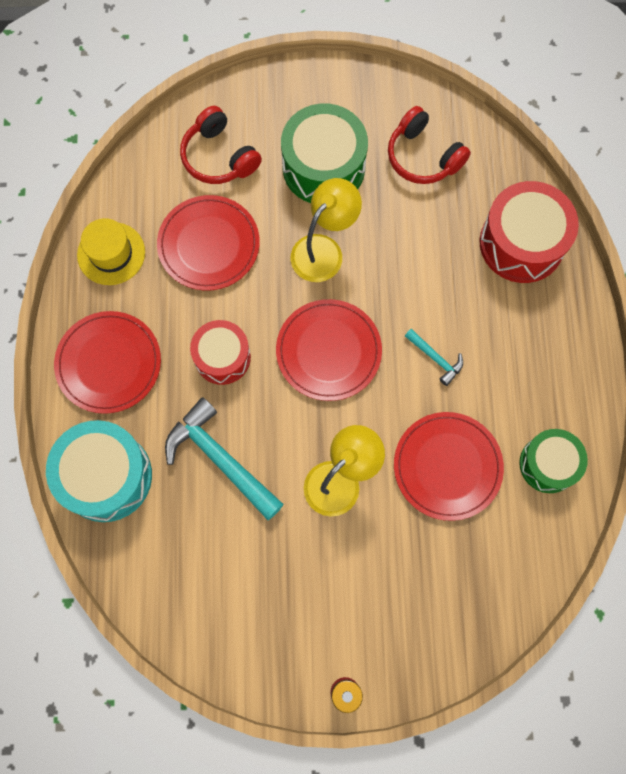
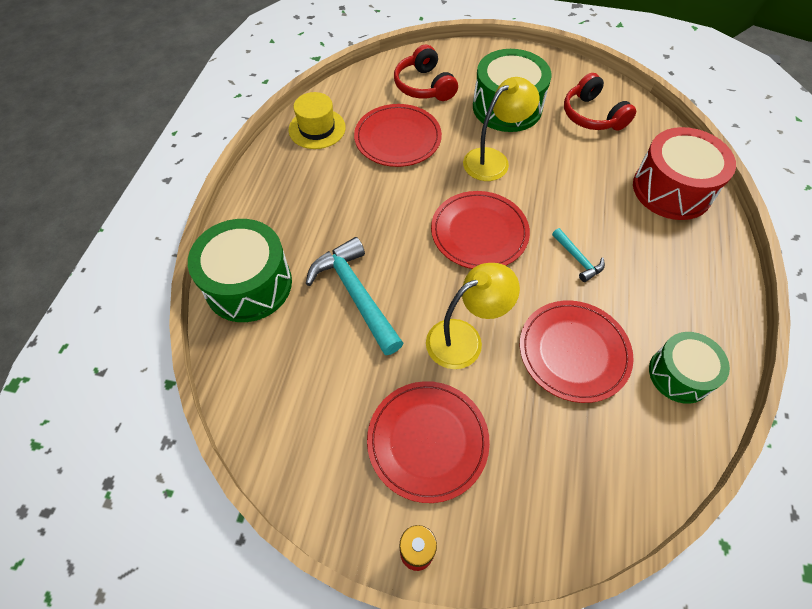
camera: 15 degrees right, 15 degrees down
turquoise drum [46,420,152,522] -> green drum [188,219,292,322]
red plate [54,311,161,414] -> red plate moved to [367,381,490,503]
red drum [190,320,251,385] -> none

